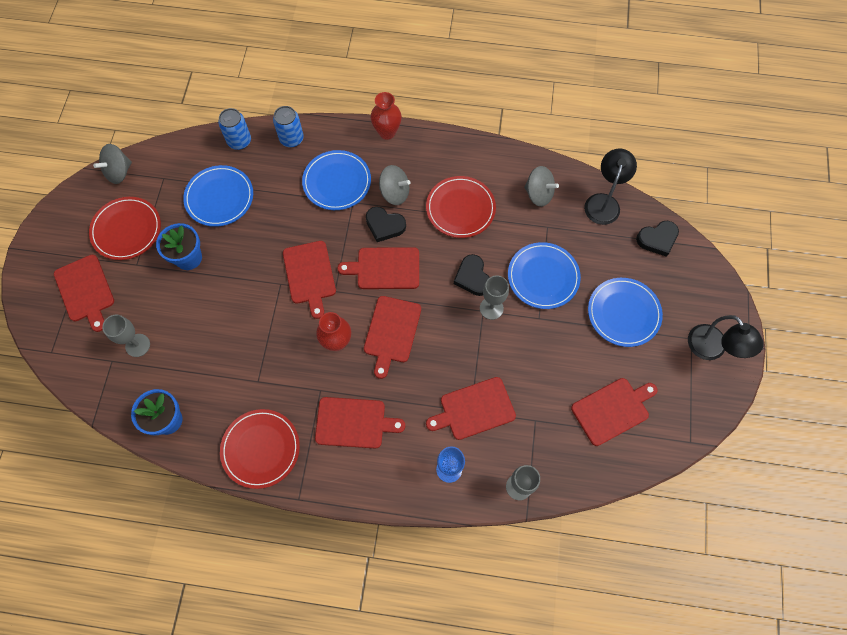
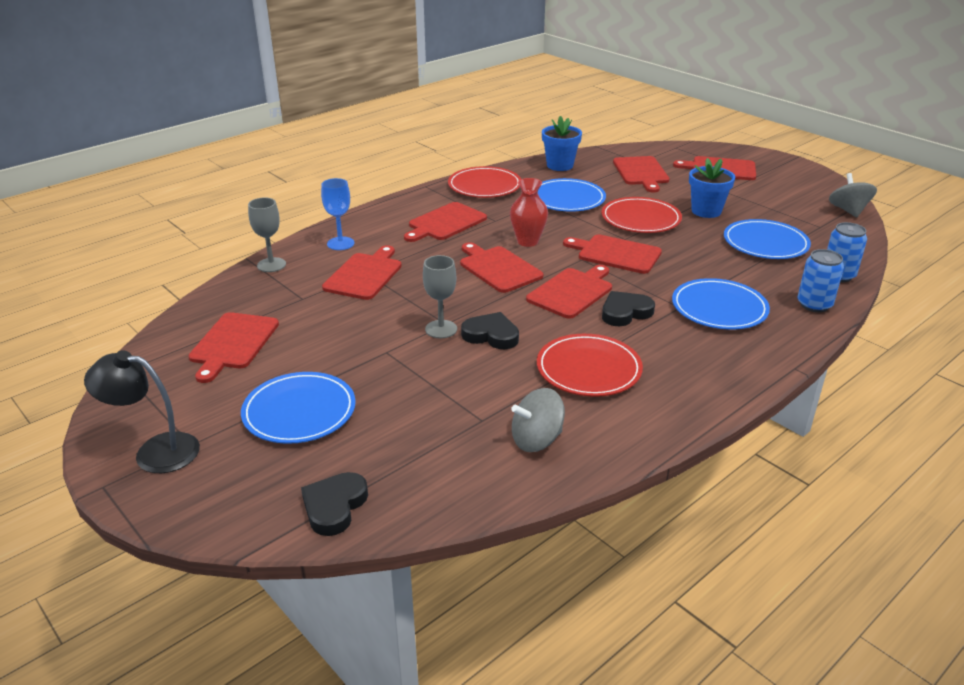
camera: 130 degrees right, 35 degrees down
red plate [89,197,161,260] -> red plate moved to [602,197,682,233]
grey goblet [102,315,150,357] -> red cutting board [613,156,670,193]
red vase [370,92,402,140] -> none
grey spinning top [379,165,410,205] -> none
blue plate [508,242,581,309] -> blue plate moved to [538,178,606,212]
black lamp [584,148,637,225] -> none

